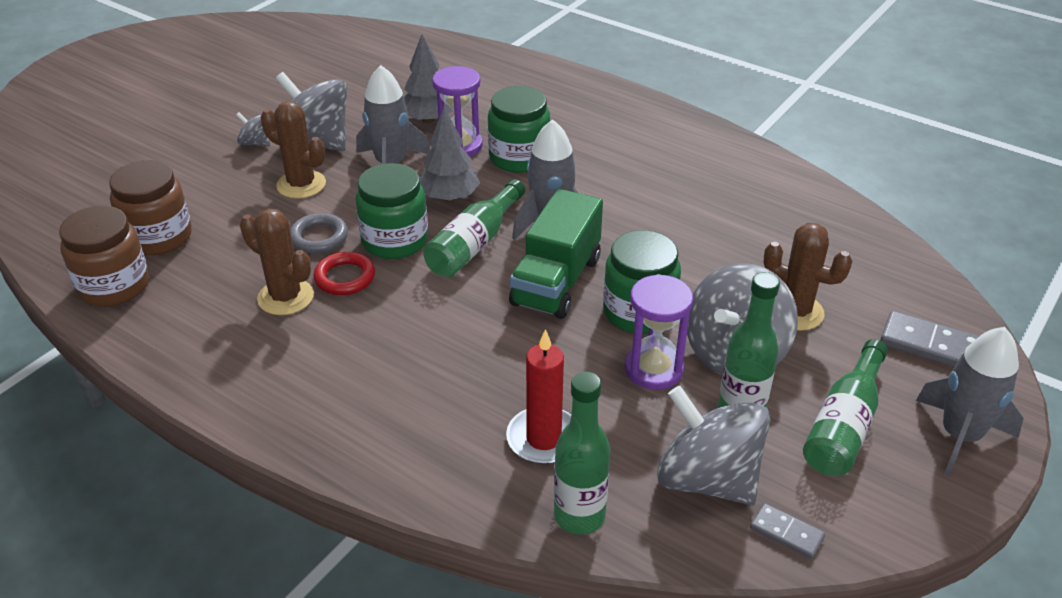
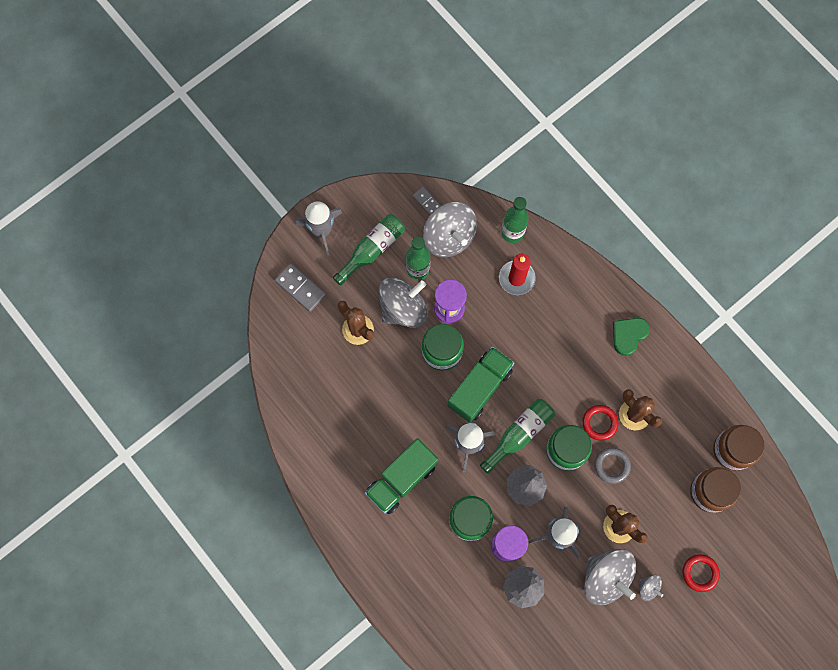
camera: 165 degrees left, 35 degrees up
none -> green truck [365,438,438,514]
none -> green heart [613,318,650,356]
none -> red ring [682,554,720,592]

